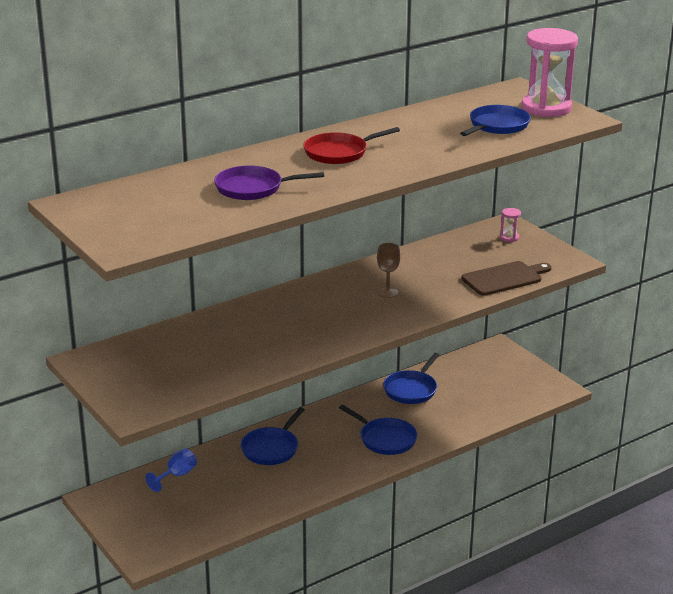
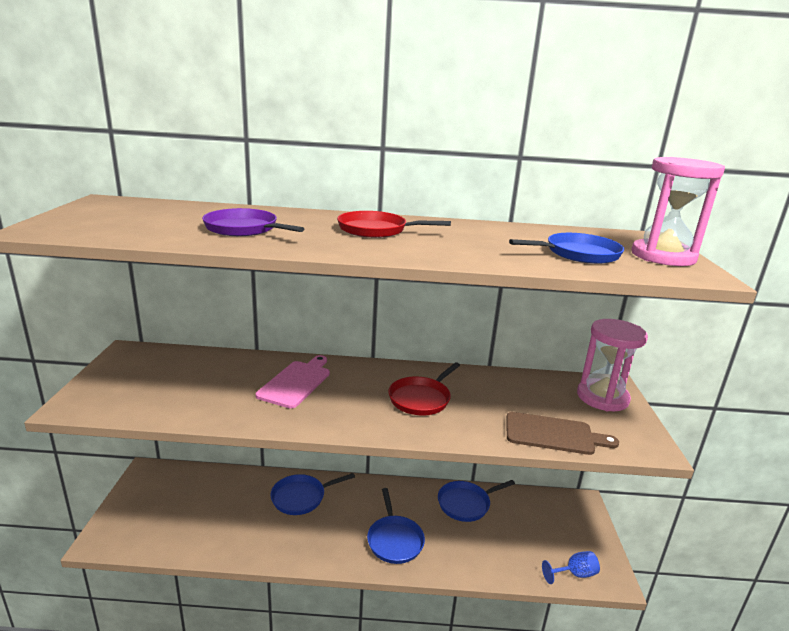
camera: 35 degrees right, 5 degrees down
blue goblet [145,449,197,492] -> blue goblet moved to [542,551,600,584]
brown goblet [377,243,400,298] -> red pan [388,362,460,416]
pink hourglass [500,208,521,242] -> pink hourglass [577,319,648,411], size x2.43
none -> pink cutting board [255,355,330,408]

